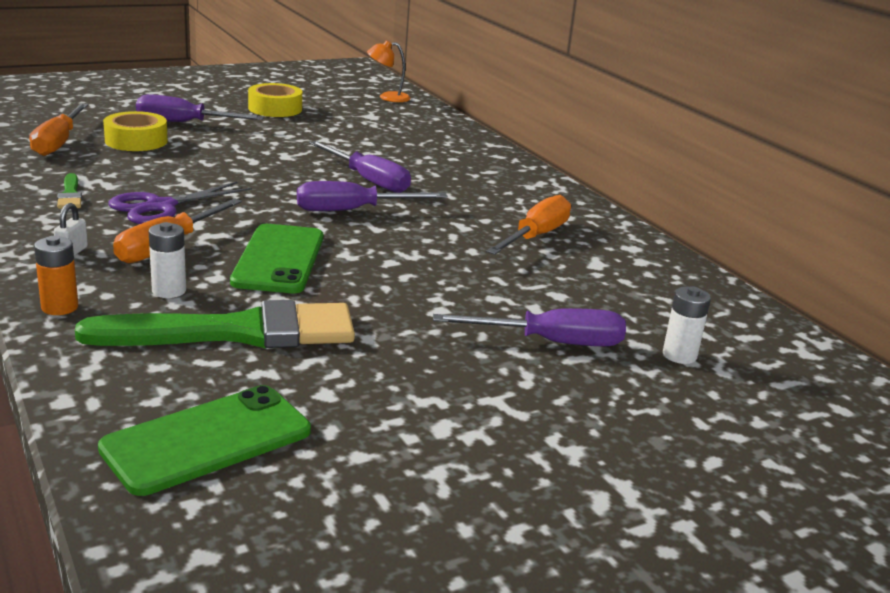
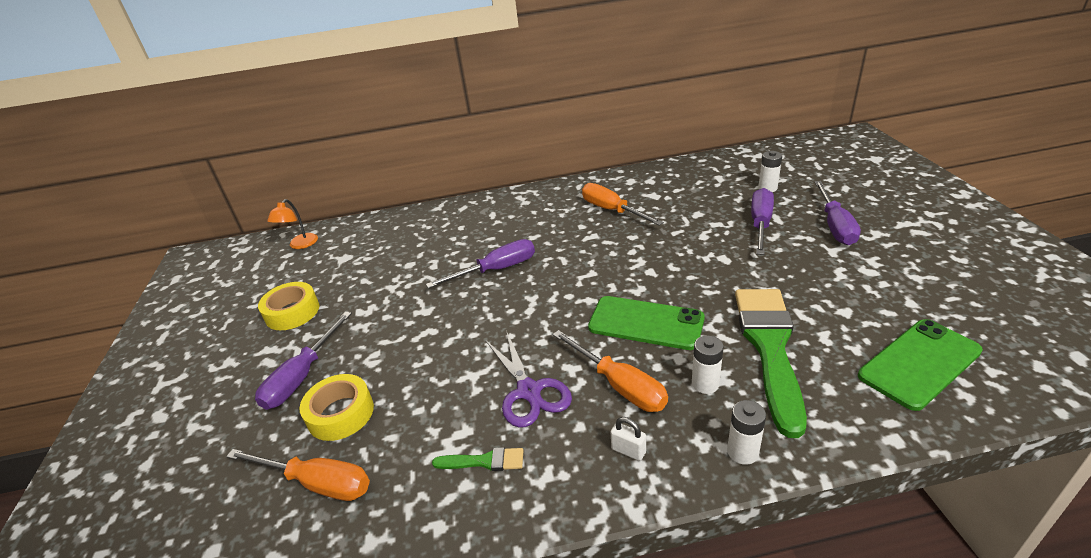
camera: 65 degrees left, 10 degrees up
orange battery [34,236,78,315] -> white battery [727,400,766,465]
green phone [98,385,311,496] -> green phone turned 75 degrees clockwise [858,319,983,411]
purple screwdriver [297,181,448,211] -> purple screwdriver moved to [814,181,861,245]

